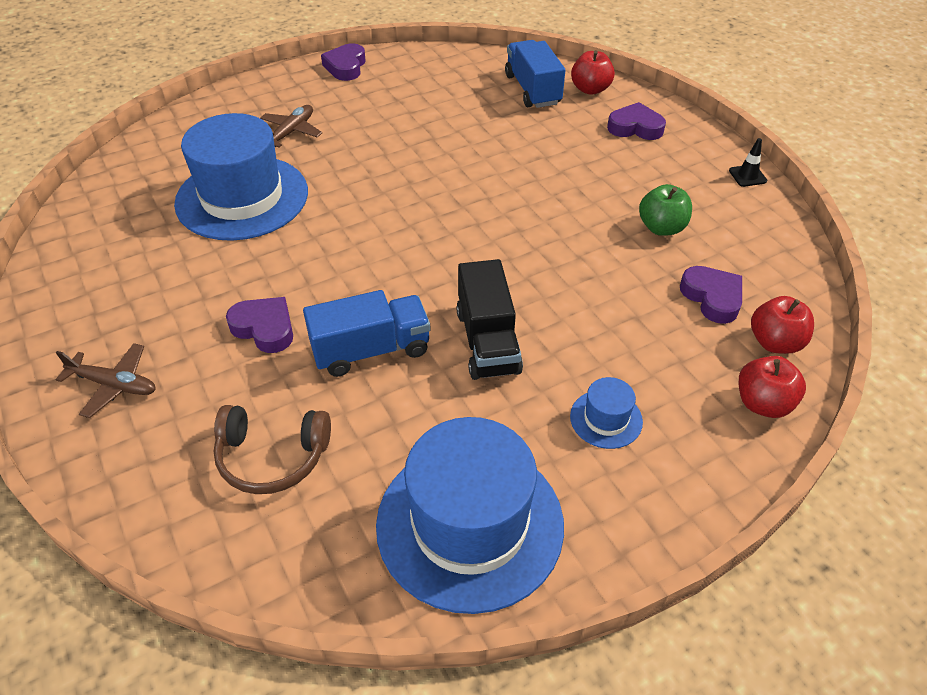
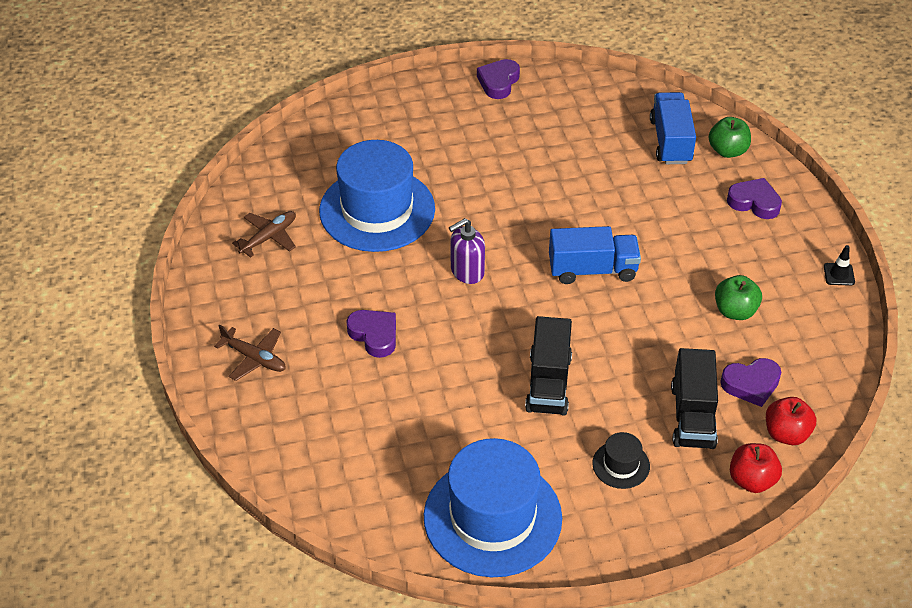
camera: 15 degrees right, 0 degrees up
brown headphones [214,405,331,494] -> none
brown plane [260,105,322,147] -> brown plane moved to [232,211,296,258]
blue truck [303,290,431,377] -> blue truck moved to [549,226,641,284]
blue hat [570,377,643,449] -> black hat [592,432,650,489]
red apple [571,50,615,95] -> green apple [709,117,751,158]
purple heart [680,266,742,324] -> purple heart turned 90 degrees clockwise [720,358,782,407]
none -> purple soap dispenser [449,218,485,284]
none -> black truck [671,348,718,449]

